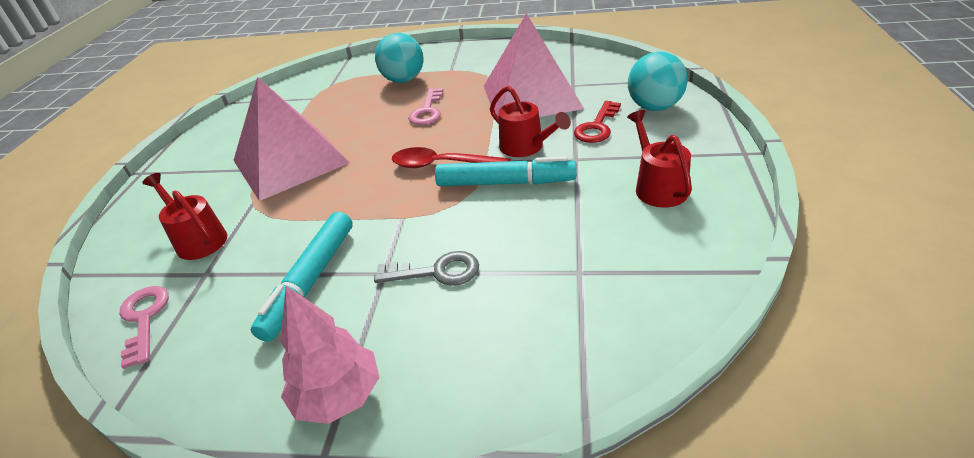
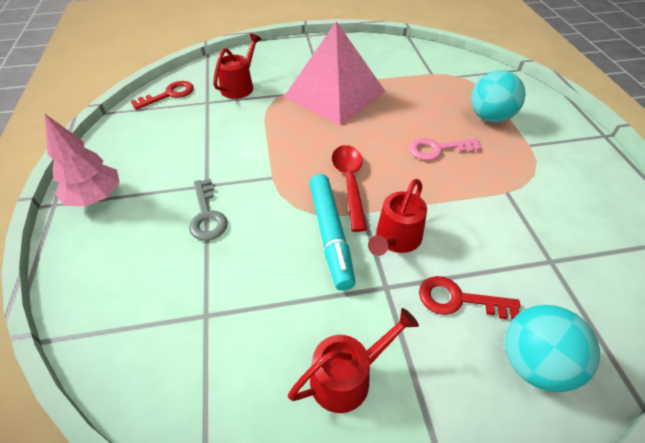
camera: 70 degrees right, 10 degrees up
pink key [120,286,169,369] -> red key [131,81,194,110]
turquoise marker [251,212,353,342] -> none
pink pyramid [484,13,584,117] -> none

